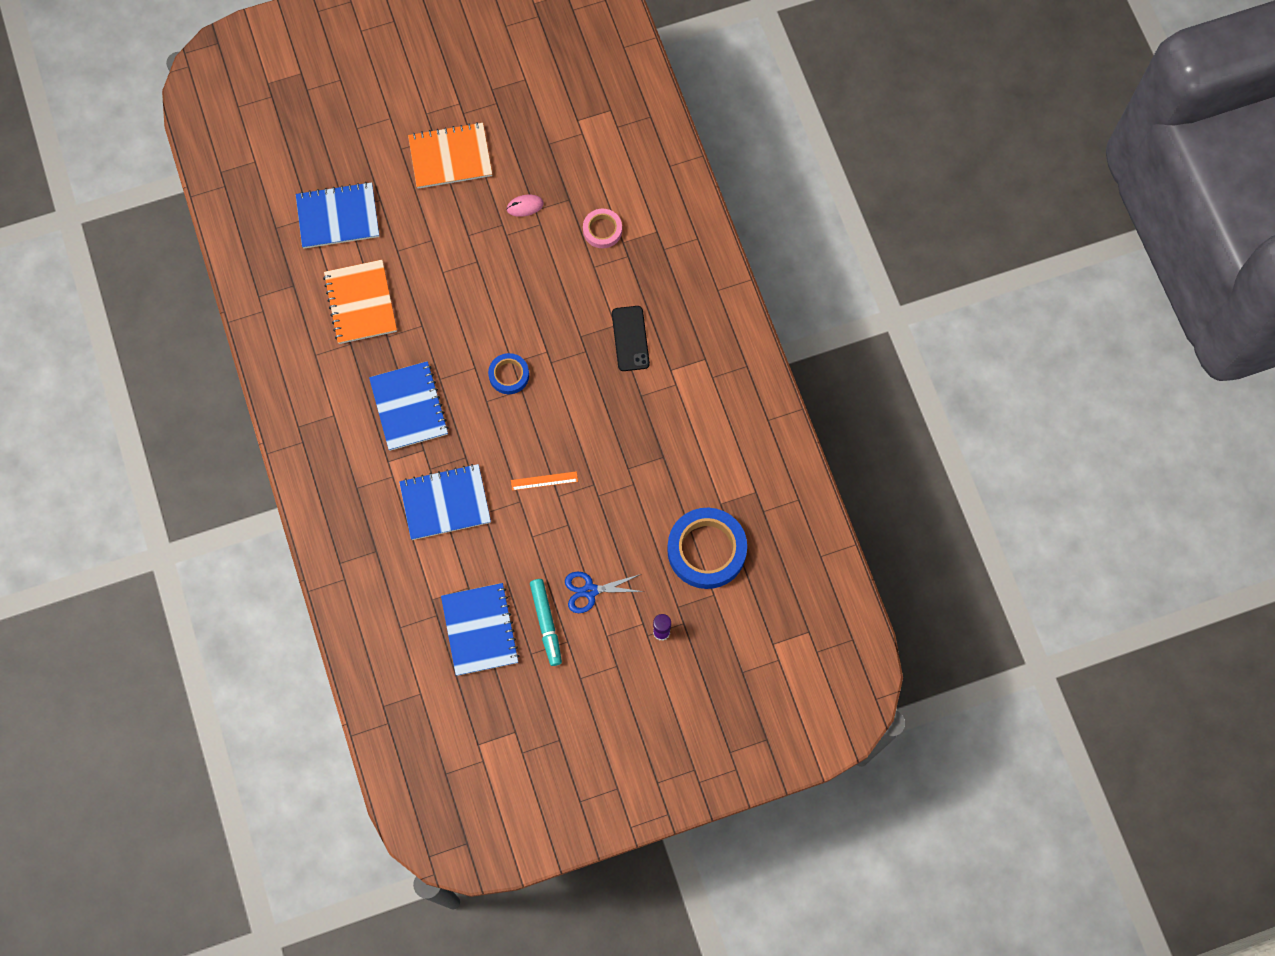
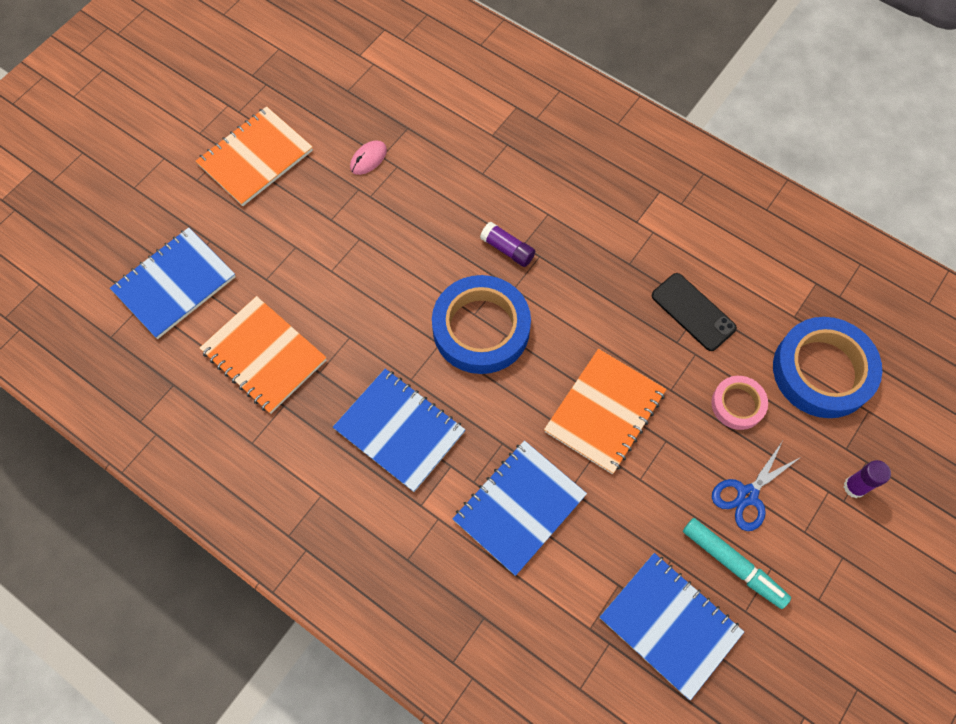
camera: 35 degrees left, 5 degrees down
blue tape [488,353,529,394] -> blue tape [432,275,531,374], size x1.90
orange ruler [511,471,578,491] -> orange notebook [544,349,666,474]
pink tape [583,209,622,248] -> pink tape moved to [711,376,768,430]
black phone [612,306,650,371] -> black phone moved to [652,273,737,351]
none -> purple glue stick [480,222,535,267]

